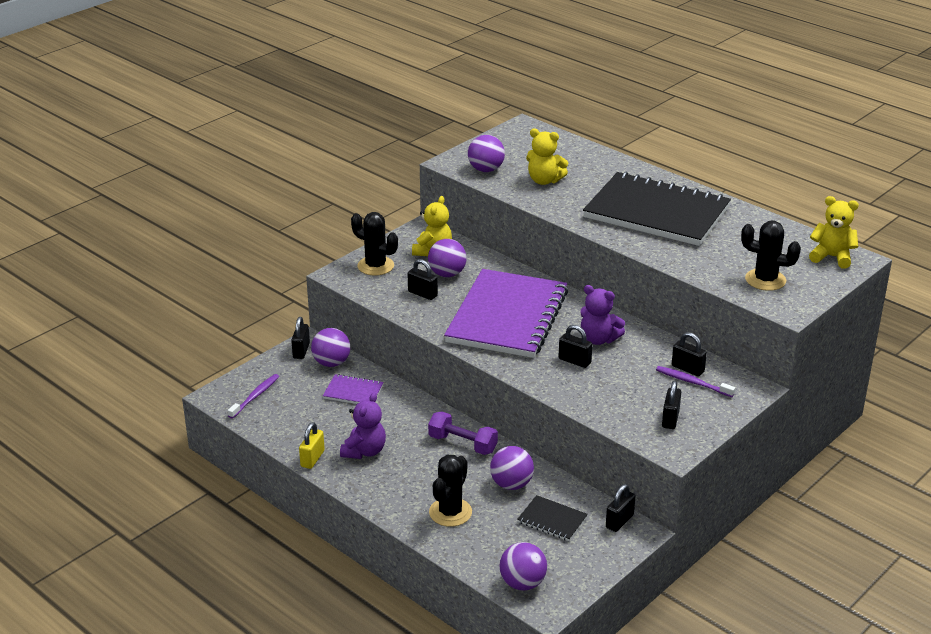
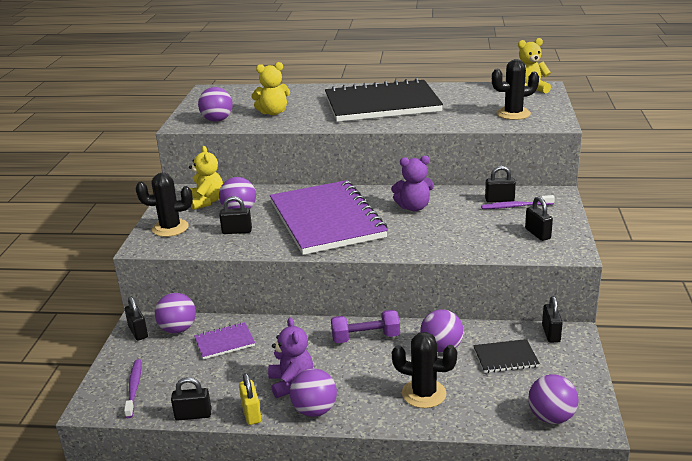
camera: 35 degrees left, 5 degrees down
black cactus [429,455,472,527] -> black cactus turned 60 degrees counterclockwise [392,332,457,408]
black padlock [558,325,593,368] -> black padlock moved to [171,377,211,421]
none -> purple ball [290,369,337,417]

